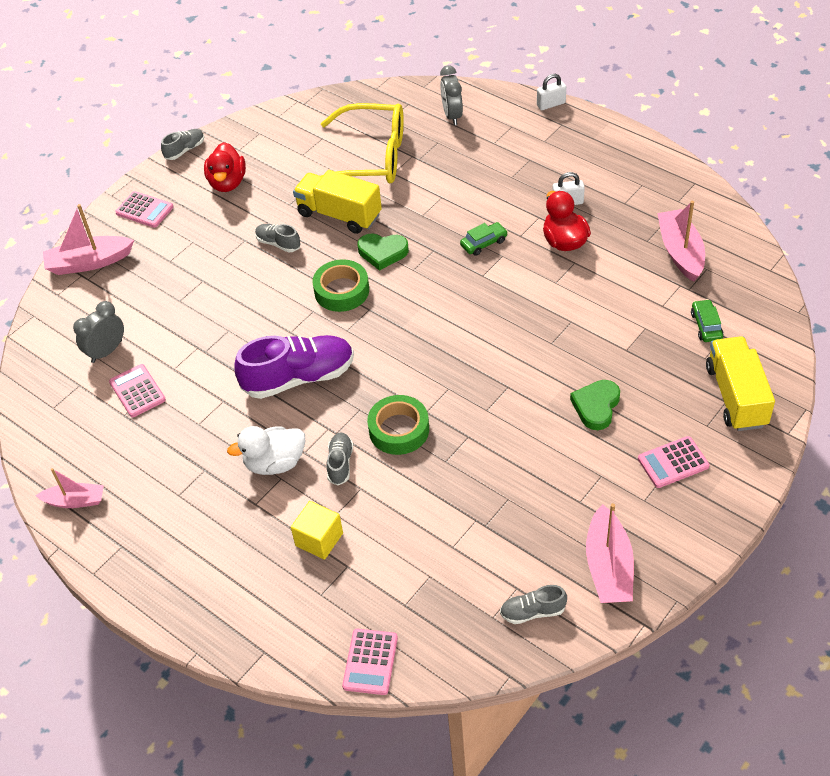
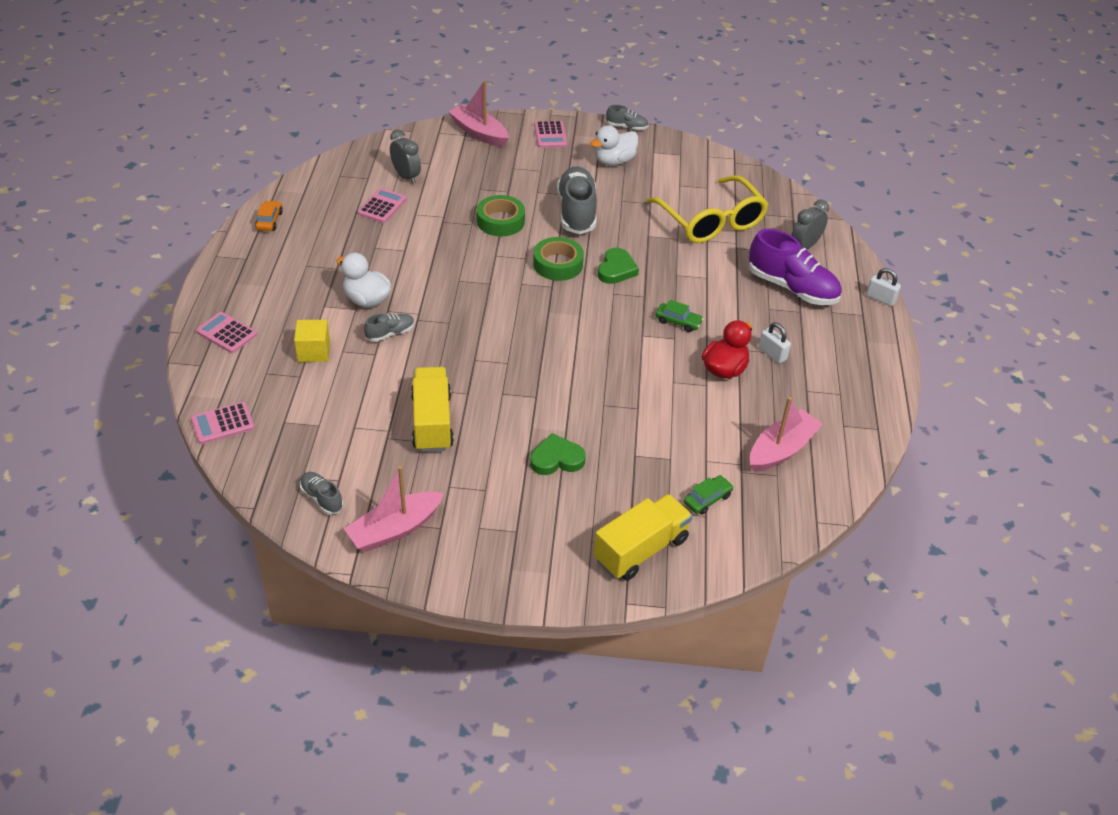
camera: 50 degrees right, 5 degrees down
pink boat [36,468,104,508] -> orange car [255,200,283,231]
grey clock [73,301,124,363] -> grey clock turned 45 degrees clockwise [390,129,421,184]
red duck [204,142,246,192] -> white duck [590,125,639,166]
purple shoe [234,335,354,399] -> purple shoe moved to [749,229,842,305]
grey shoe [255,224,301,252] -> grey shoe [557,166,597,234], size x2.05
yellow truck [293,170,382,234] -> yellow truck moved to [411,367,454,452]
green heart [357,234,409,271] -> green heart turned 135 degrees counterclockwise [598,248,639,284]
green tape [367,395,429,455] -> green tape moved to [477,195,525,236]
pink calculator [638,436,709,488] -> pink calculator moved to [196,312,257,353]

